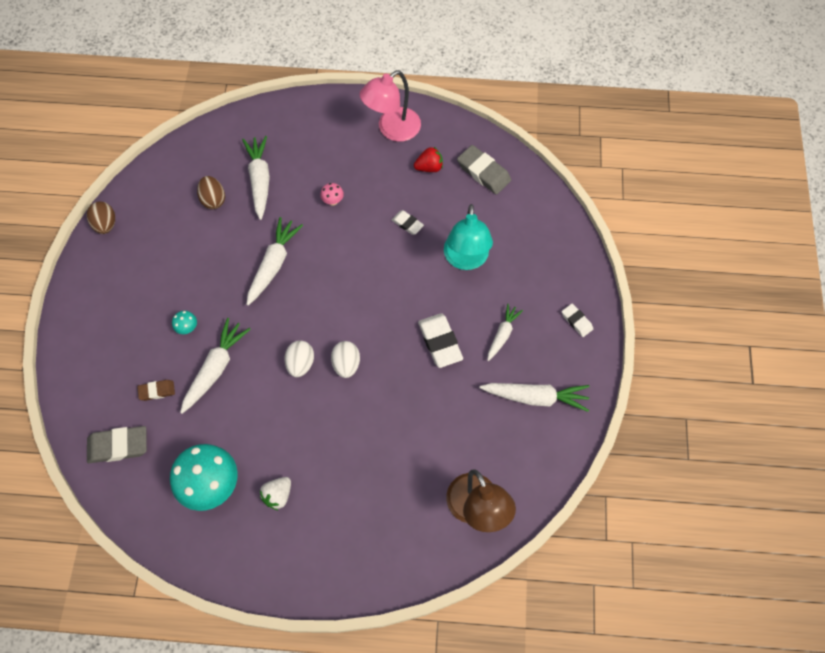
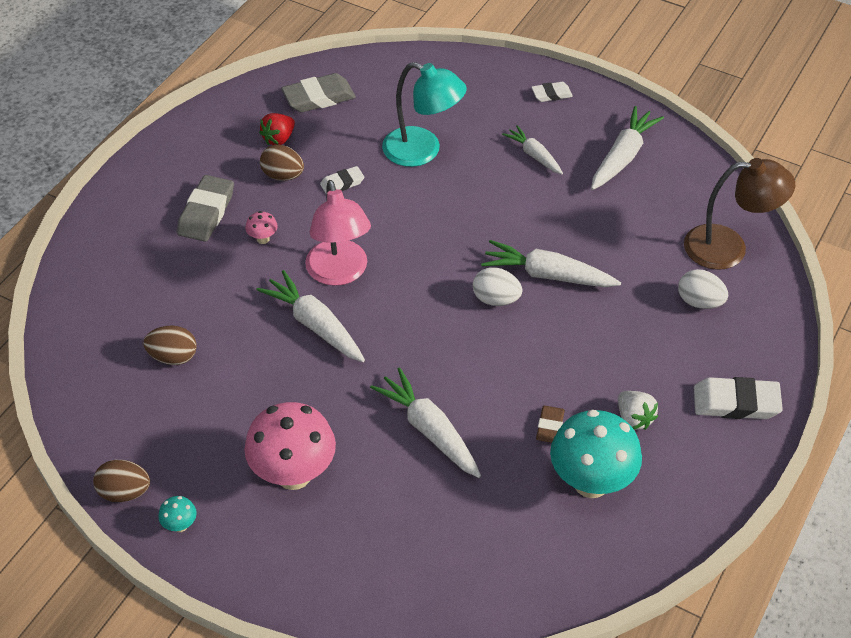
camera: 65 degrees left, 15 degrees down
grey eraser [87,426,147,463] -> grey eraser moved to [177,175,234,242]
brown eraser [137,380,175,401] -> brown eraser moved to [536,406,565,443]
turquoise mushroom [172,311,197,334] -> turquoise mushroom moved to [158,496,197,532]
white carrot [242,136,270,220] -> white carrot moved to [481,240,621,287]
white egg [285,340,314,377] -> white egg moved to [678,269,728,309]
pink lamp [360,70,421,142] -> pink lamp moved to [305,180,371,286]
red strawberry [414,147,443,172] -> red strawberry turned 150 degrees counterclockwise [259,113,295,145]
white eraser [418,313,463,368] -> white eraser moved to [694,377,783,419]
none -> pink mushroom [244,402,336,490]
none -> brown egg [260,145,304,181]

